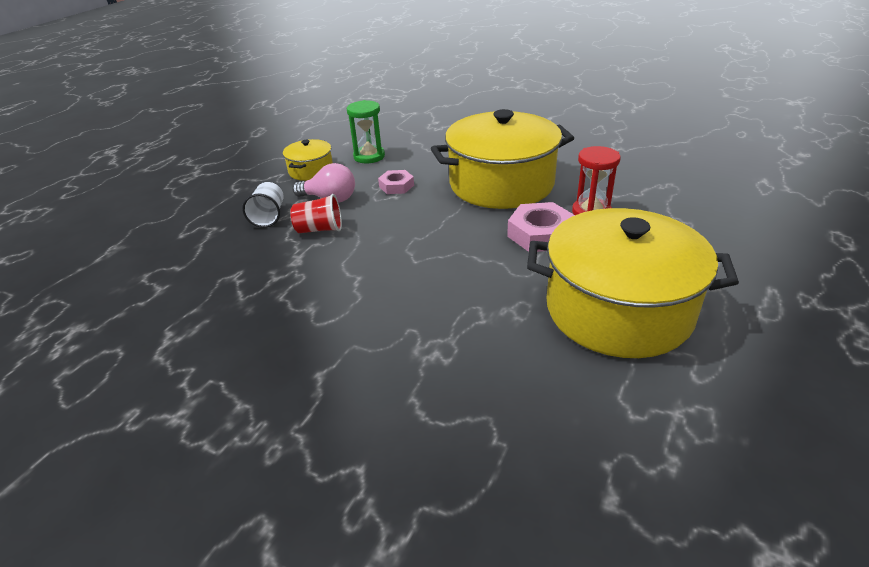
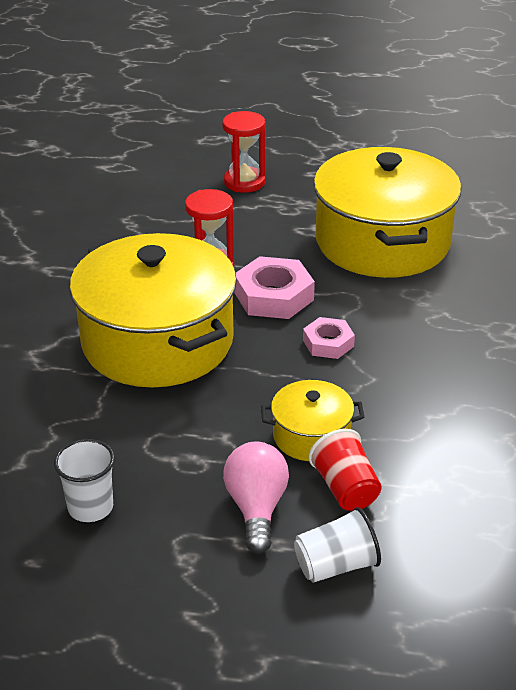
camera: 110 degrees left, 0 degrees up
yellow pot [283,139,333,181] -> yellow pot moved to [261,380,364,461]
green hourglass [347,100,385,163] -> white cup [54,439,115,522]
pink nut [378,170,414,194] -> pink nut moved to [303,317,355,359]
none -> red hourglass [222,111,265,193]

